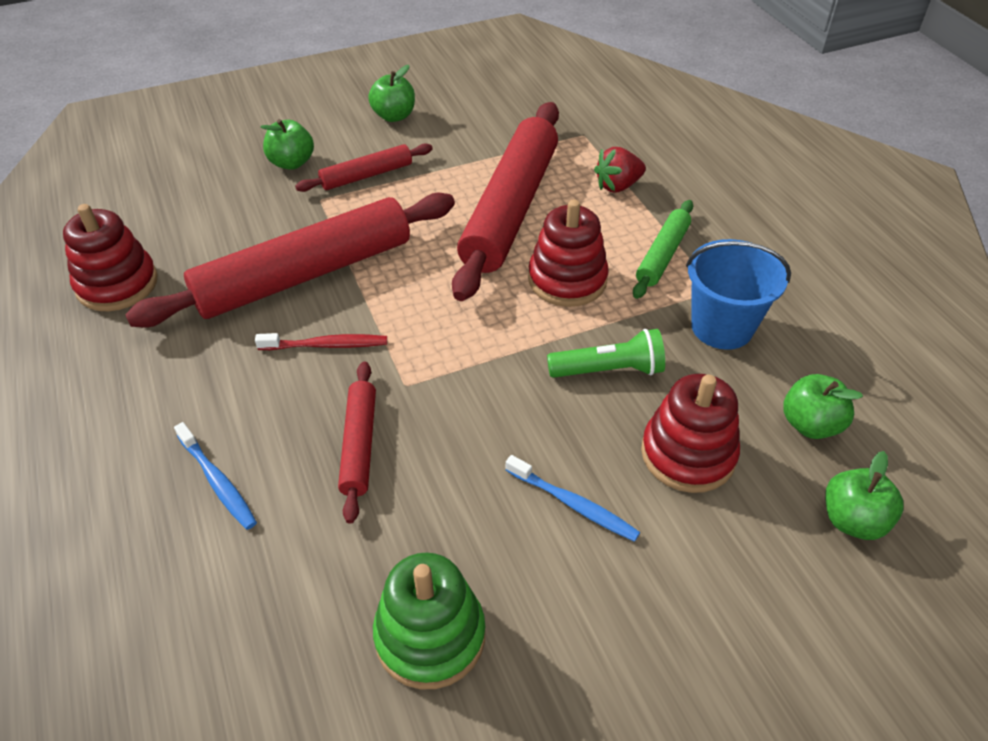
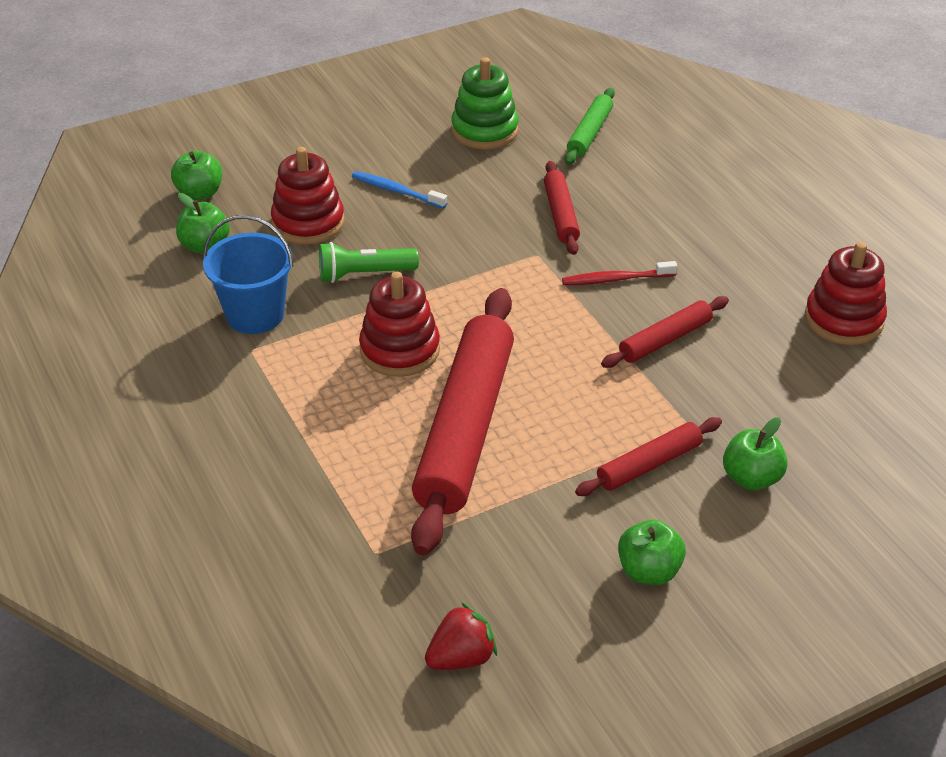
camera: 175 degrees right, 5 degrees down
red rolling pin [125,193,455,328] -> red rolling pin [601,296,729,368], size x0.48
blue toothbrush [174,422,257,530] -> none
red strawberry [594,147,646,193] -> red strawberry moved to [425,602,497,670]
green rolling pin [633,200,693,299] -> green rolling pin moved to [565,88,615,165]

